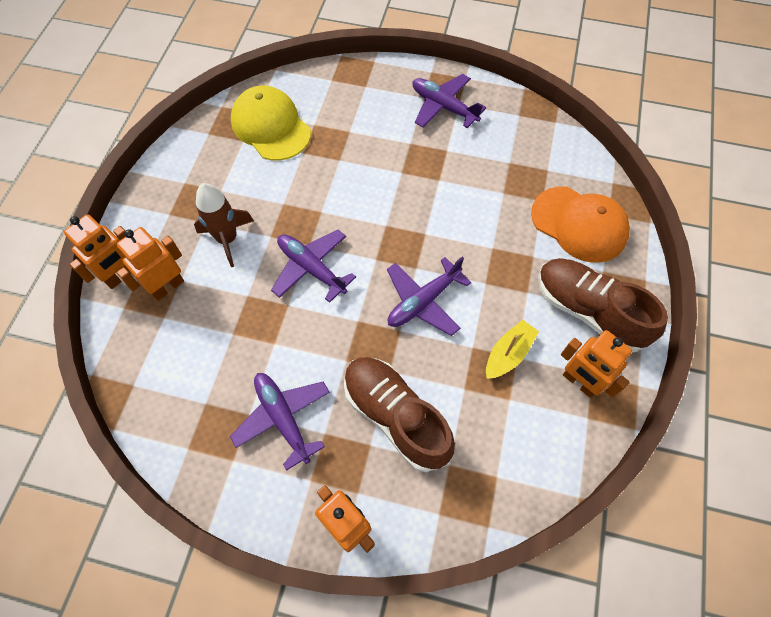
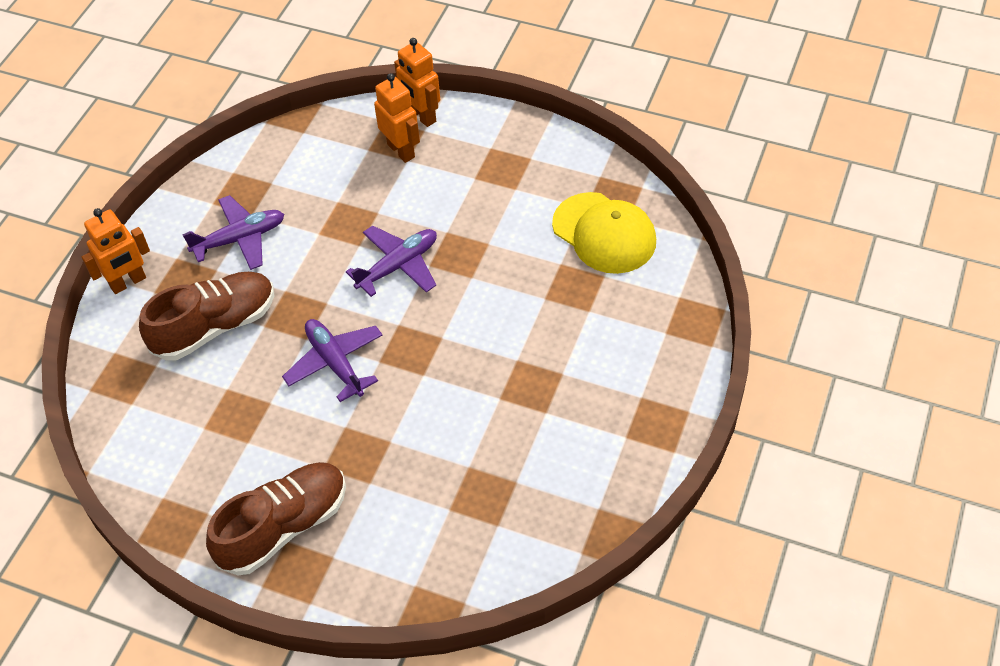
camera: 100 degrees right, 10 degrees down
brown rocket [194,183,254,267] -> none
yellow cap [231,85,311,161] -> yellow cap turned 75 degrees clockwise [552,192,656,274]
purple plane [412,74,487,128] -> none
yellow boat [486,319,539,379] -> none
orange cap [531,187,630,263] -> none
orange robot [561,330,632,398] -> none

